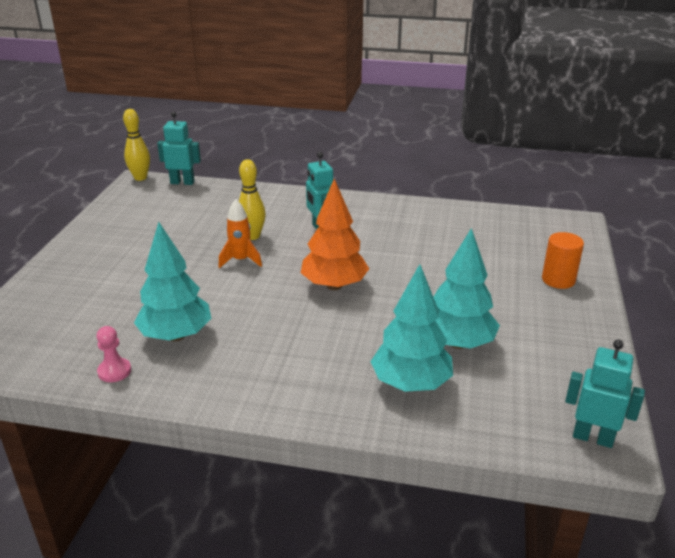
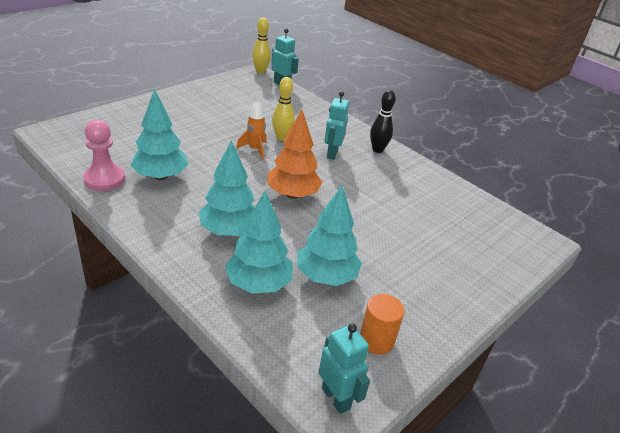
camera: 30 degrees right, 5 degrees up
pink pawn [96,326,131,382] -> pink pawn [83,120,125,191], size x1.71
orange cylinder [542,232,584,289] -> orange cylinder moved to [360,294,404,355]
none -> turquoise tree [199,140,255,236]
none -> black bowling pin [370,90,396,153]

